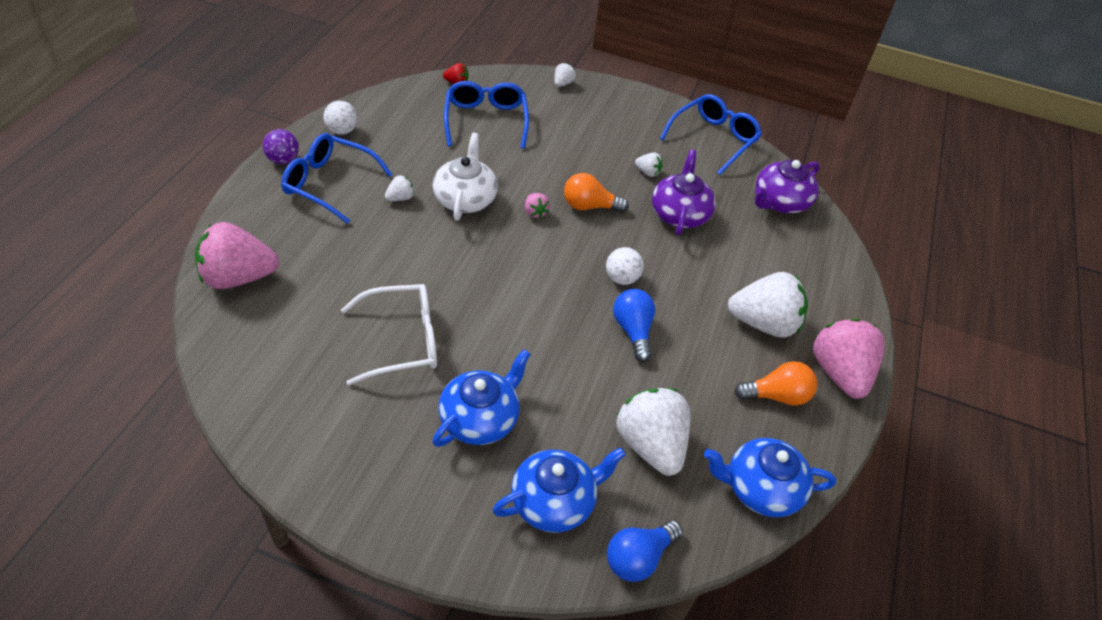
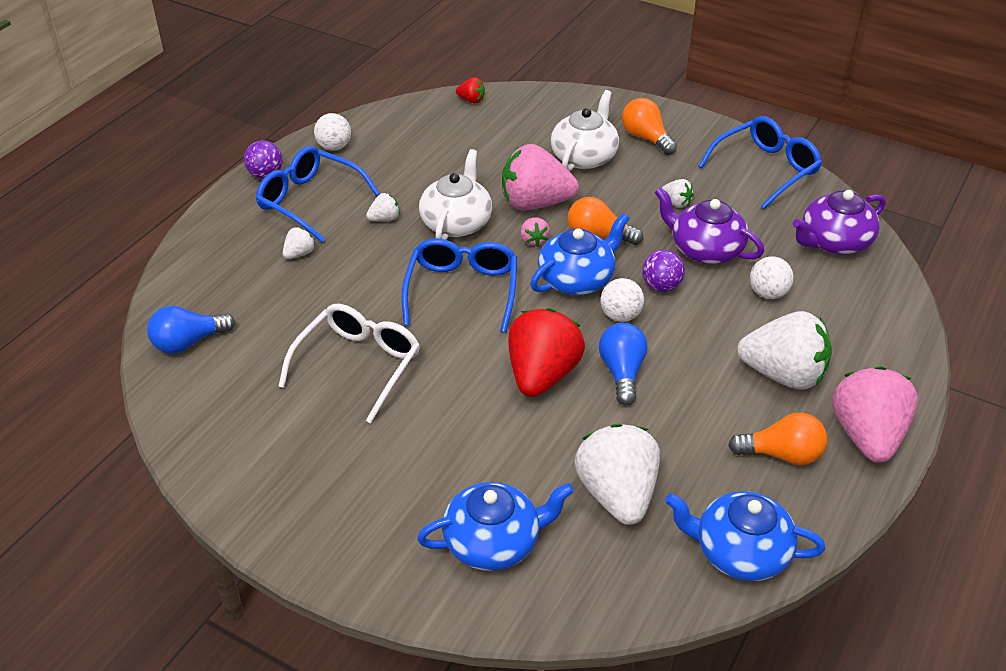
camera: 15 degrees right, 5 degrees down
pink strawberry [195,222,279,289] -> pink strawberry moved to [502,144,579,210]
white glasses [341,284,437,386] -> white glasses turned 60 degrees counterclockwise [278,304,420,423]
blue teapot [432,349,531,447] -> blue teapot moved to [530,213,630,295]
blue glasses [444,81,529,149] -> blue glasses moved to [402,238,517,333]
white strawberry [554,63,576,87] -> white strawberry moved to [283,227,315,259]
blue light bulb [607,520,683,582] -> blue light bulb moved to [147,306,235,354]
purple teapot [652,149,716,235] -> purple teapot turned 75 degrees counterclockwise [655,187,764,264]
none -> red strawberry [508,308,585,397]
none -> white teapot [551,90,619,171]
none -> orange light bulb [622,98,677,155]
none -> purple ball [642,250,685,292]
none -> white ball [750,256,794,299]

